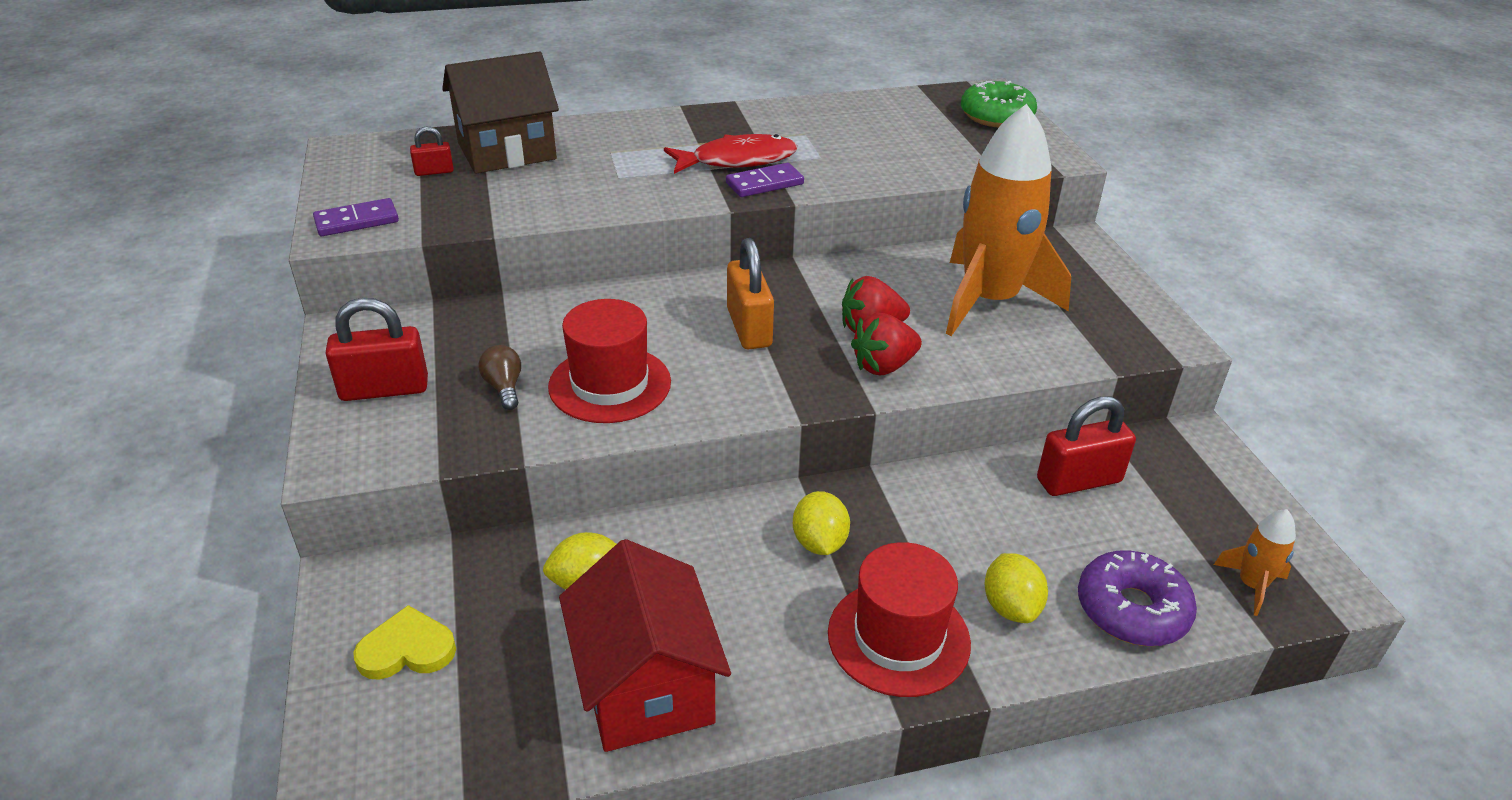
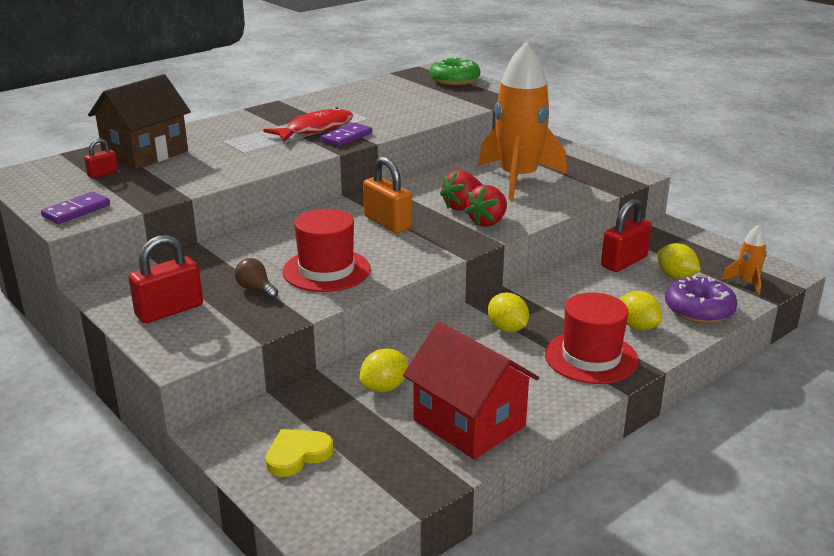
camera: 25 degrees left, 10 degrees down
none -> yellow lemon [657,243,701,279]

